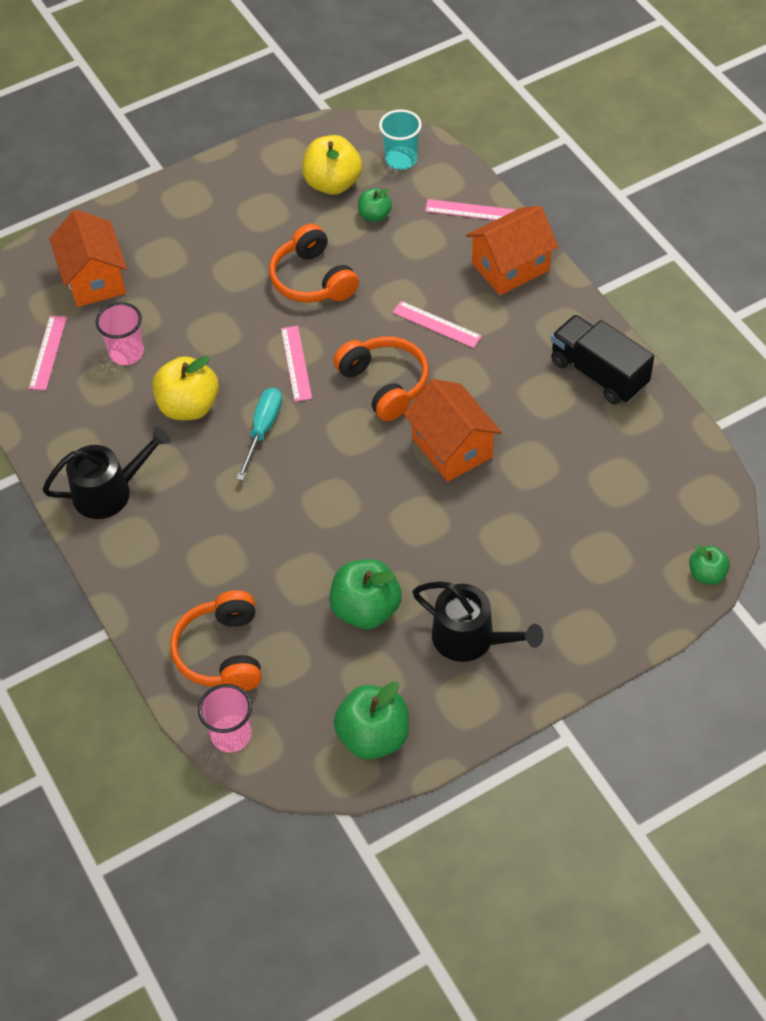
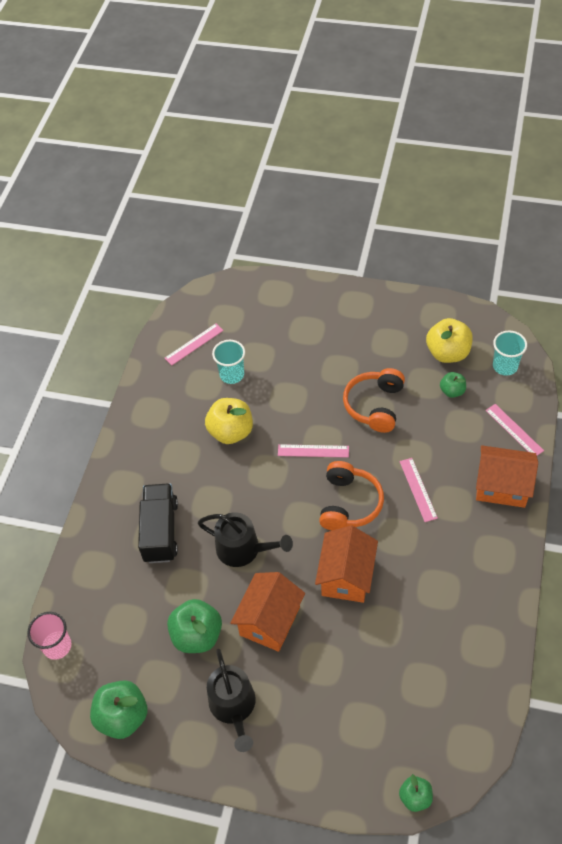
camera: 45 degrees right, 0 degrees up
black watering can [42,427,171,519] -> black watering can moved to [198,512,293,567]
orange house [49,210,127,307] -> orange house moved to [230,572,305,652]
pink cup [96,302,144,365] -> turquoise cup [212,340,245,384]
orange headphones [170,590,262,691] -> none
turquoise screwdriver [236,387,282,480] -> none
pink ruler [281,326,312,402] -> pink ruler turned 60 degrees clockwise [278,444,349,458]
black truck [551,315,654,405] -> black truck moved to [138,484,178,563]

